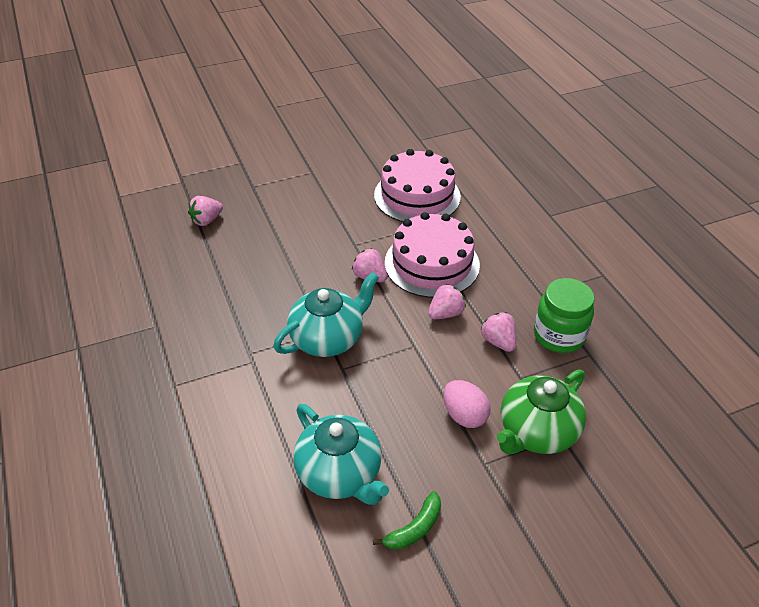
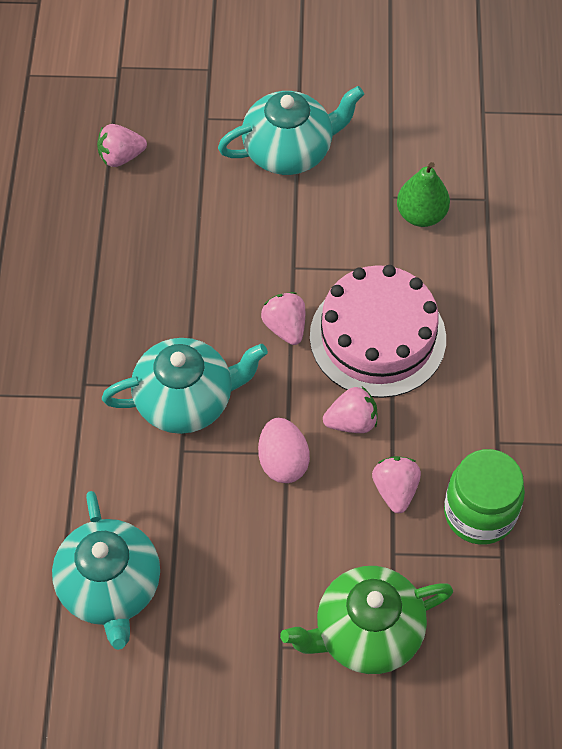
camera: 25 degrees right, 15 degrees up
green banana [373,491,441,549] -> none
pink cake [374,149,461,222] -> green pear [397,162,450,227]
pink egg [443,380,491,428] -> pink egg moved to [258,418,310,483]
none -> turquoise teapot [218,86,364,175]

